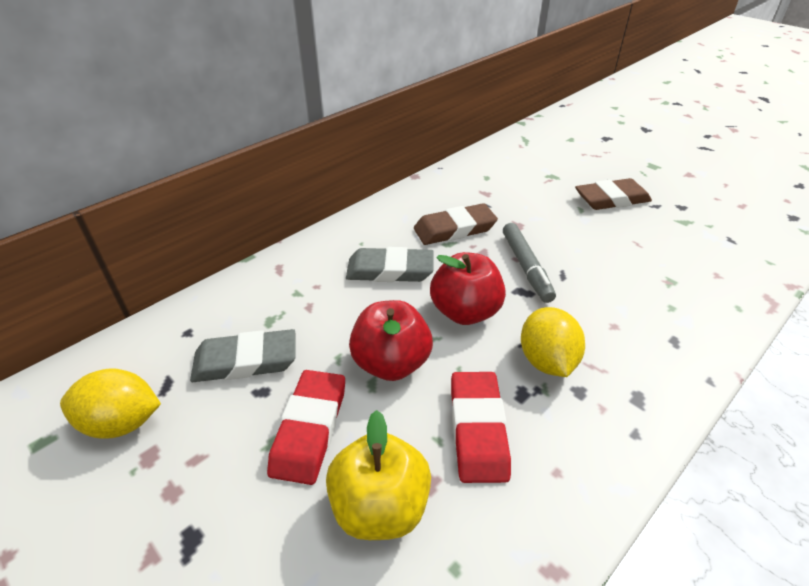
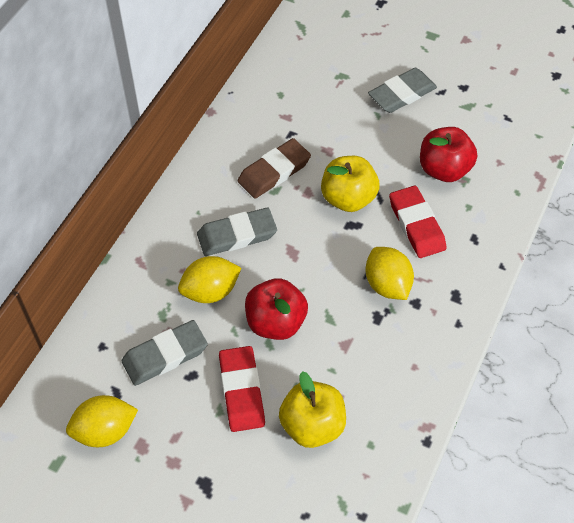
camera: 20 degrees left, 15 degrees up
red apple [430,252,506,325] -> red apple moved to [420,127,477,182]
red eraser [451,372,511,483] -> red eraser moved to [389,185,447,258]
grey marker [503,223,556,303] -> yellow apple [321,156,379,212]
brown eraser [575,178,652,210] -> grey eraser [368,68,437,113]
none -> yellow lemon [178,256,241,303]

